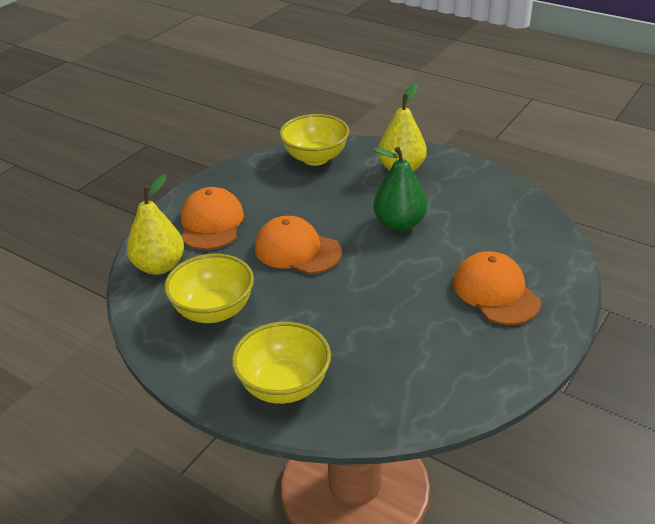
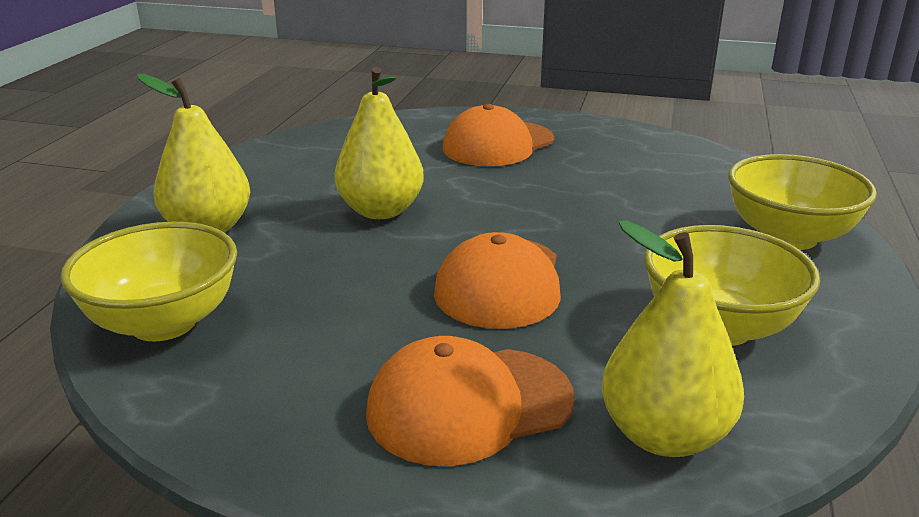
camera: 110 degrees left, 10 degrees down
green pear [373,147,427,231] -> yellow pear [334,67,424,219]

